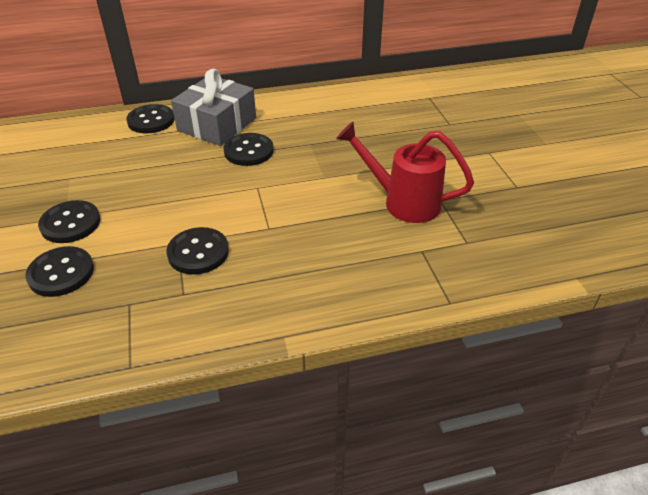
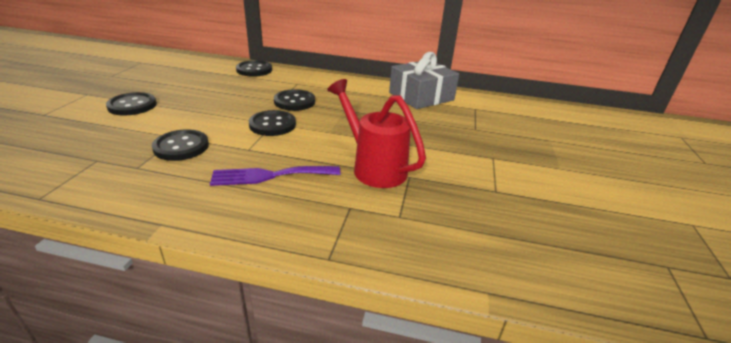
camera: 25 degrees right, 10 degrees down
black button [25,246,94,297] -> black button moved to [249,110,296,136]
grey gift [171,69,256,146] -> grey gift moved to [389,52,459,109]
none -> purple fork [210,166,340,186]

